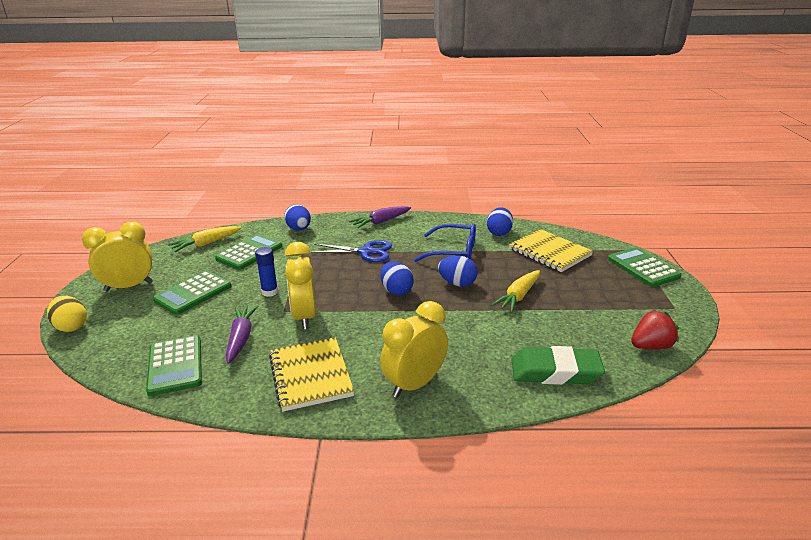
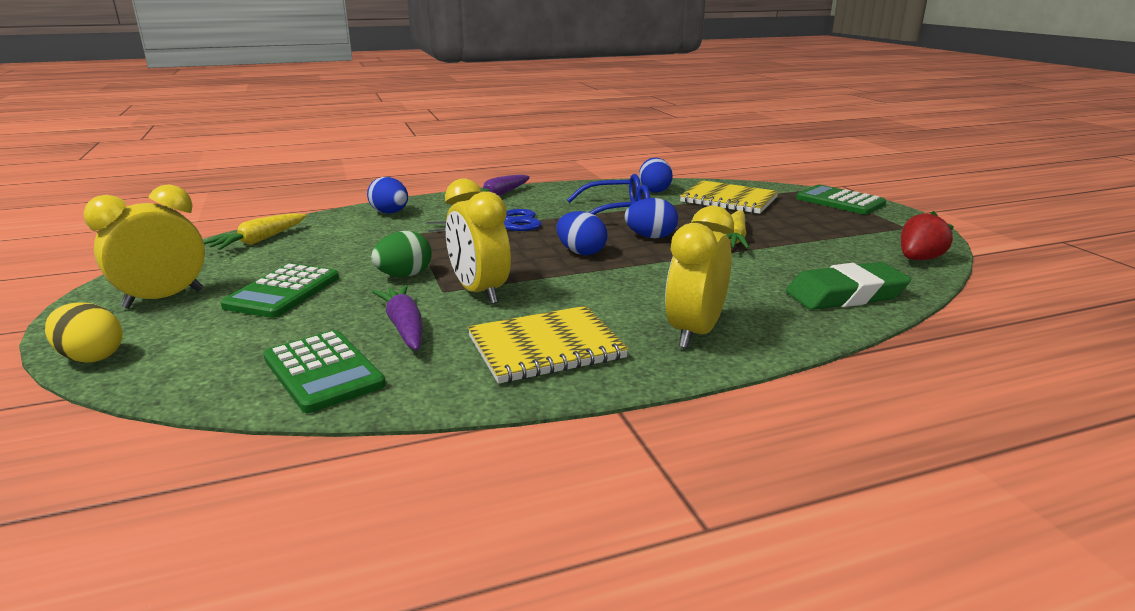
camera: 20 degrees left, 5 degrees down
green calculator [215,234,282,270] -> none
blue glue stick [255,247,278,297] -> green egg [371,231,432,277]
yellow notebook [269,337,354,411] -> yellow notebook turned 75 degrees counterclockwise [468,306,629,384]

